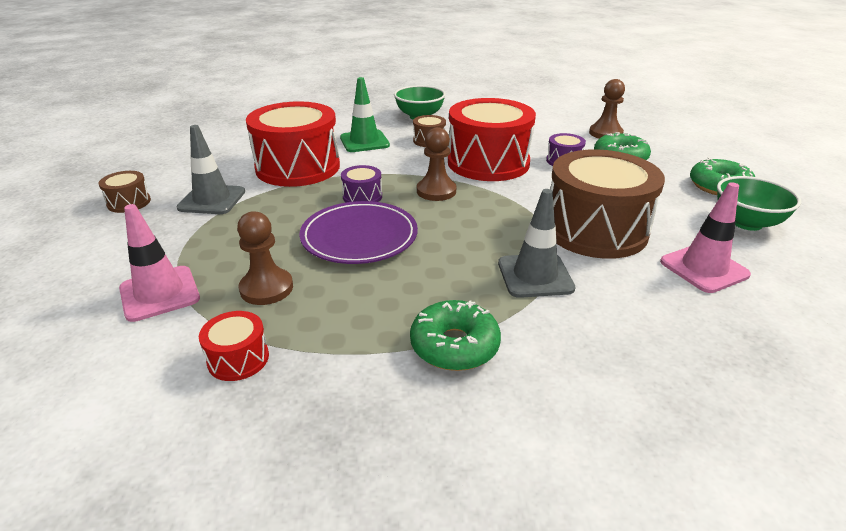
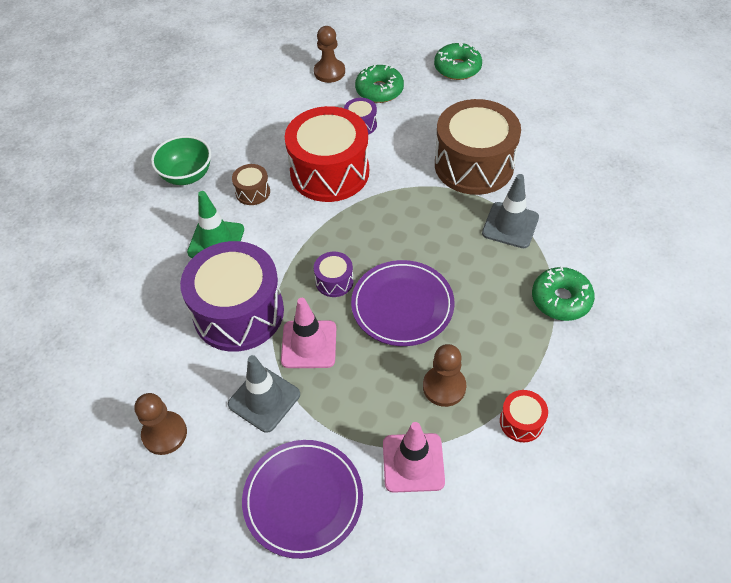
camera: 60 degrees left, 20 degrees up
brown drum [98,171,151,213] -> none
red drum [246,101,340,187] -> purple drum [180,241,284,352]
brown pawn [417,127,456,201] -> brown pawn moved to [134,393,187,455]
pink traffic cone [660,182,751,293] -> pink traffic cone moved to [281,298,336,368]
green bowl [717,176,802,231] -> none
none -> purple plate [242,440,363,559]

